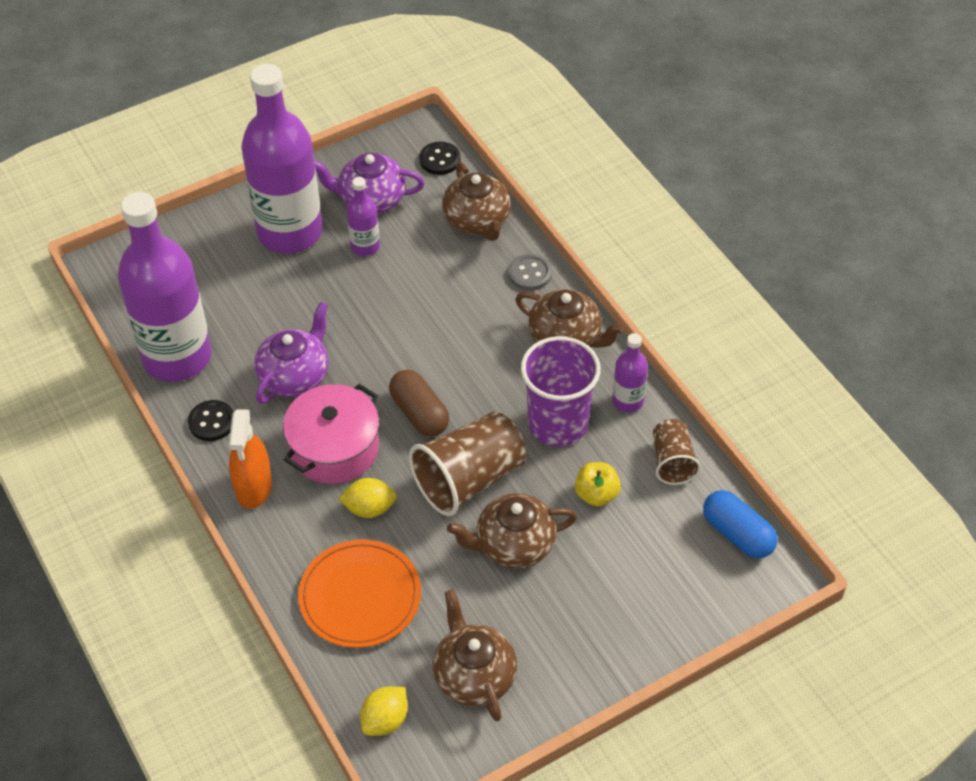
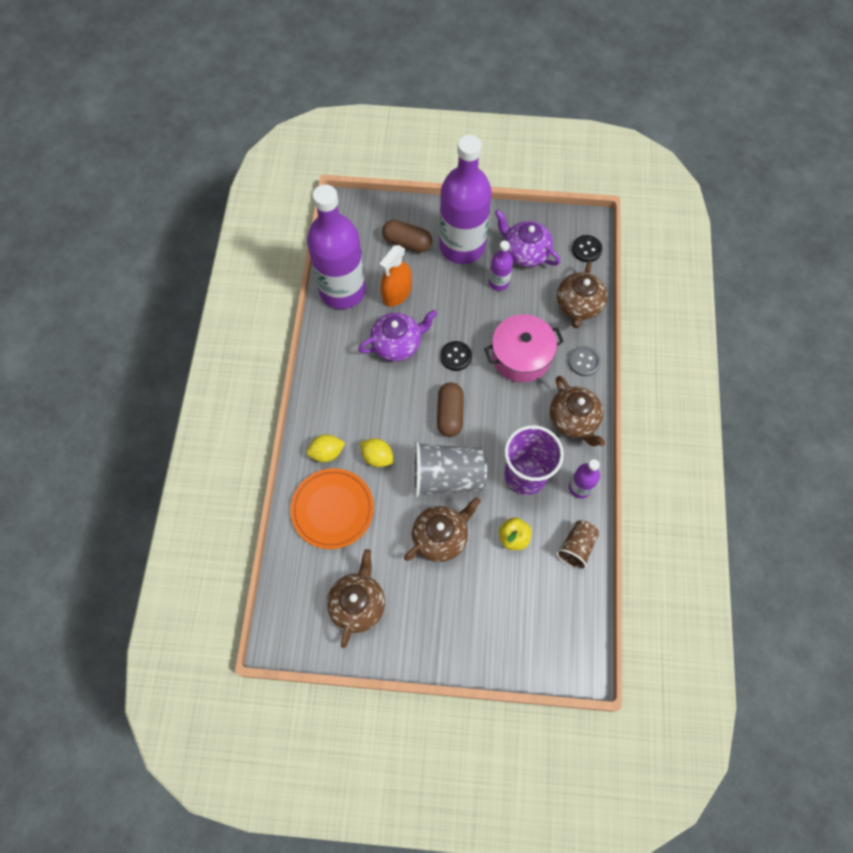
camera: 35 degrees right, 15 degrees up
black button [188,400,234,441] -> black button moved to [440,341,472,371]
orange spray bottle [229,409,272,509] -> orange spray bottle moved to [379,245,412,307]
pink pot [283,384,379,484] -> pink pot moved to [484,314,564,382]
yellow lemon [360,687,408,736] -> yellow lemon moved to [306,434,345,462]
brown cup [409,411,526,516] -> grey cup [412,441,487,498]
brown teapot [447,493,577,568] -> brown teapot turned 120 degrees clockwise [404,497,481,562]
blue capsule [703,490,778,559] -> none
none -> brown capsule [382,220,432,253]

